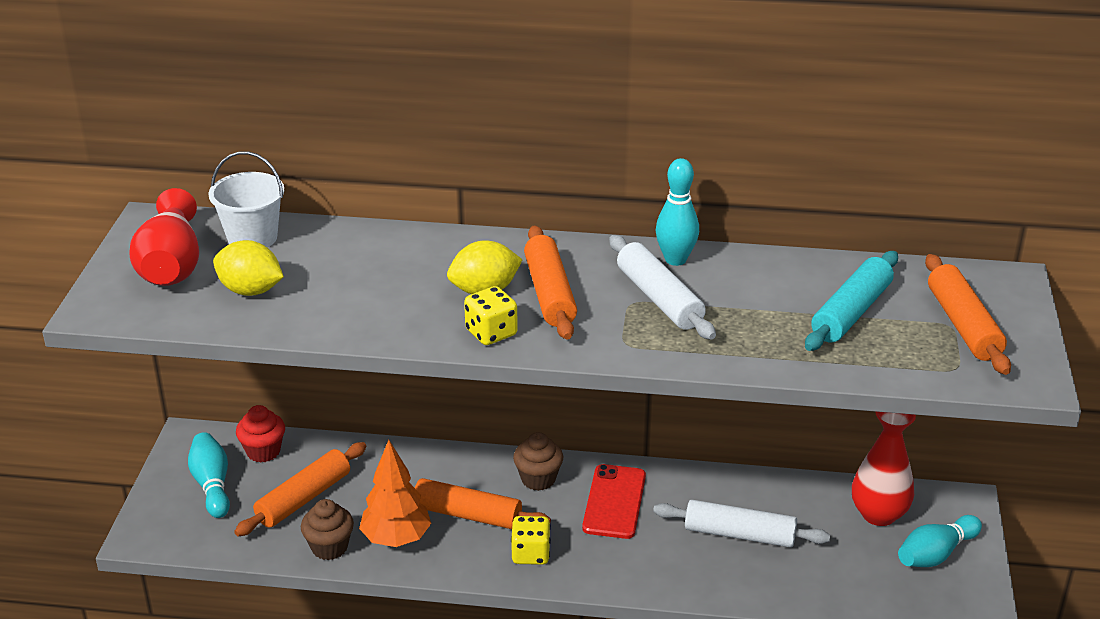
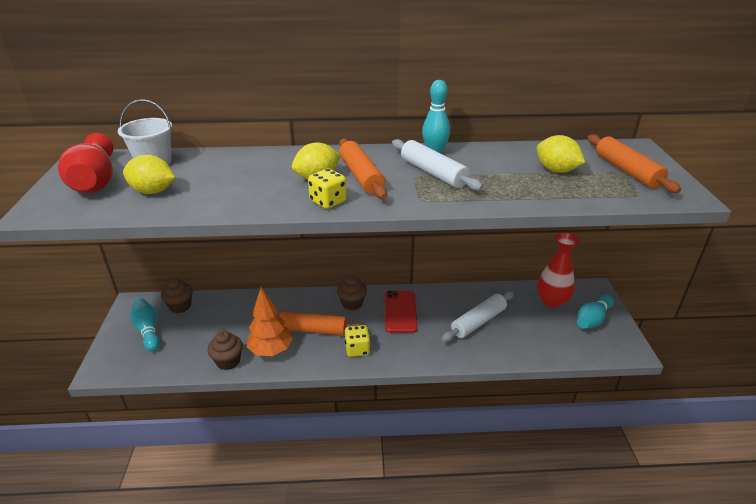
camera: 10 degrees left, 0 degrees up
orange rolling pin [234,442,367,536] -> none
red cupcake [236,405,285,463] -> brown cupcake [161,278,193,313]
white rolling pin [653,500,830,547] -> white rolling pin turned 45 degrees counterclockwise [441,291,514,342]
turquoise rolling pin [805,251,898,351] -> yellow lemon [536,135,585,173]

